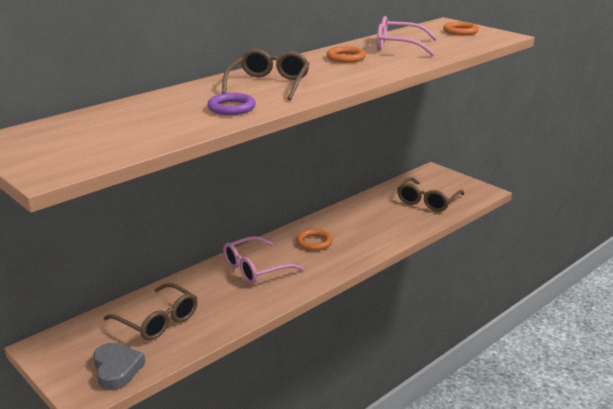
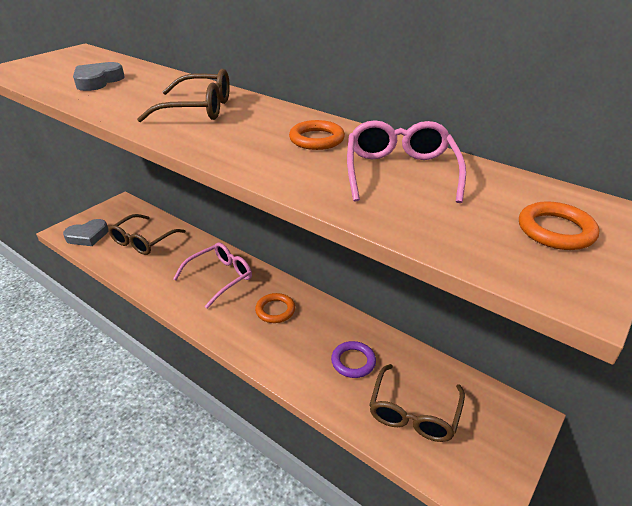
camera: 80 degrees right, 10 degrees up
purple ring [208,93,256,115] -> purple ring moved to [331,341,376,378]
pink glasses [223,236,304,284] -> pink glasses turned 90 degrees clockwise [173,242,252,309]
brown glasses [397,177,464,212] -> brown glasses turned 90 degrees counterclockwise [369,364,465,442]
none -> grey heart [73,62,125,91]

